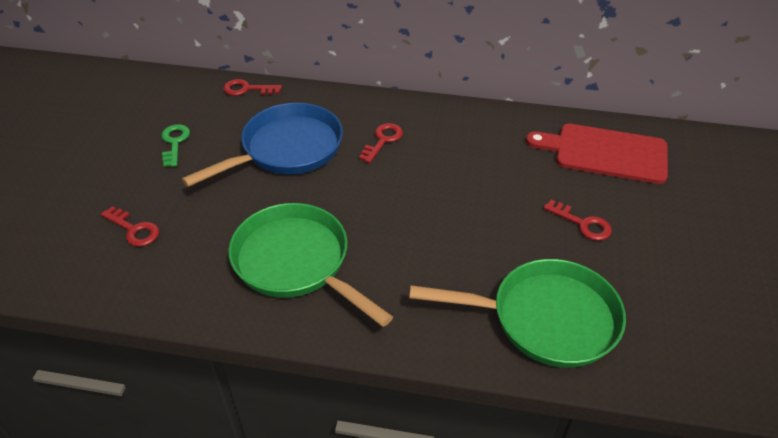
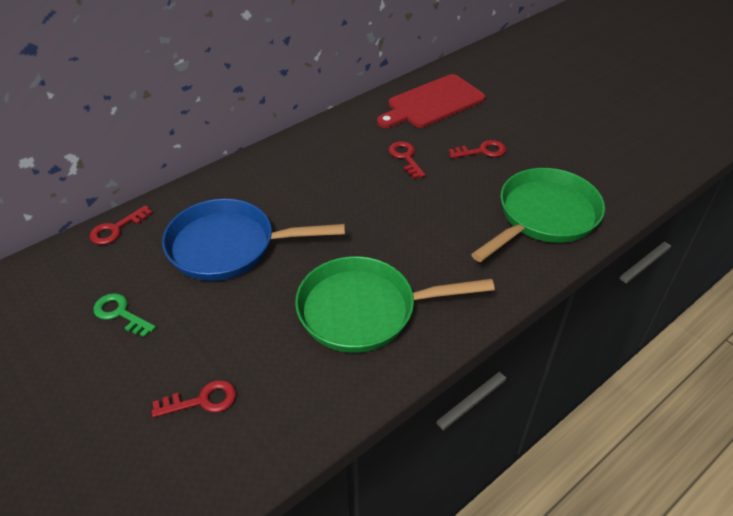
camera: 50 degrees left, 0 degrees up
blue pan [182,103,343,187] -> blue pan turned 90 degrees counterclockwise [162,199,345,281]
red key [359,123,403,163] -> red key moved to [389,141,425,179]

